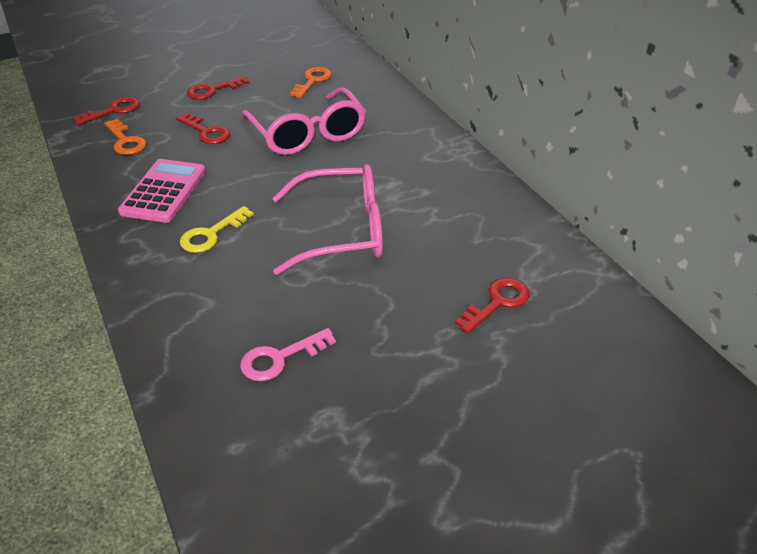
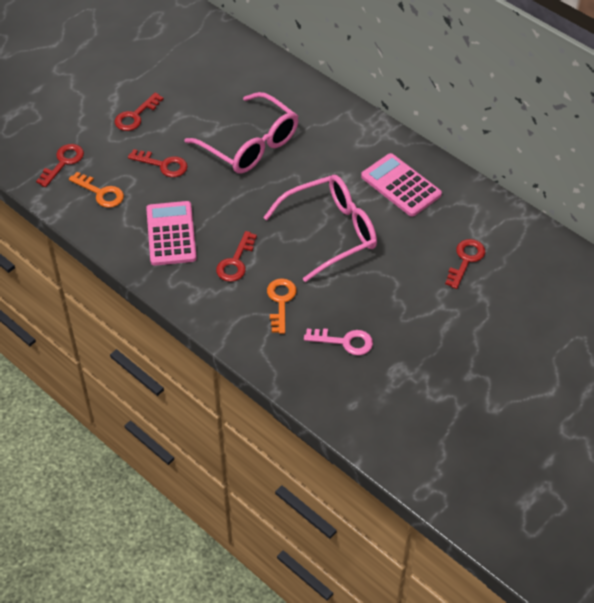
camera: 20 degrees left, 10 degrees up
yellow key [180,206,254,253] -> red key [216,231,257,282]
pink key [240,328,336,381] -> pink key turned 120 degrees counterclockwise [304,328,373,355]
orange key [290,67,332,98] -> orange key moved to [267,278,297,334]
none -> pink calculator [361,153,442,217]

